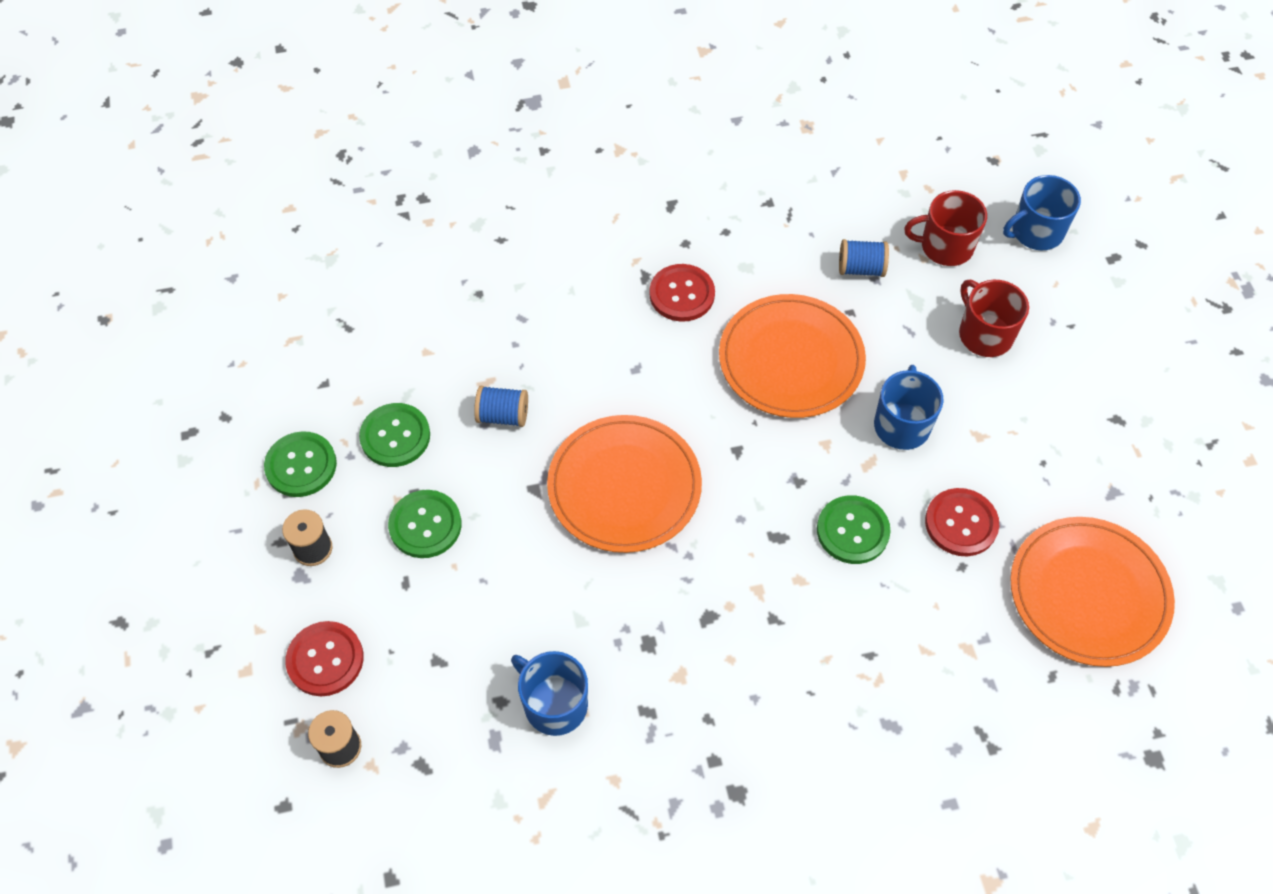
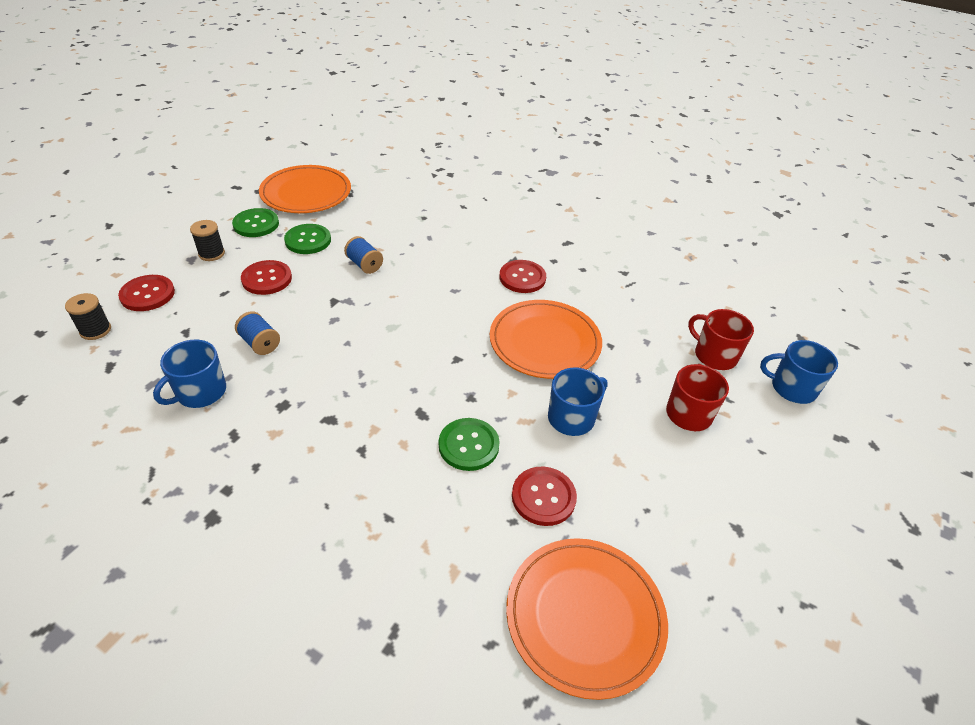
camera: 40 degrees right, 15 degrees down
green button [388,490,461,558] -> red button [241,260,292,295]
blue mug [511,651,588,736] -> blue mug turned 135 degrees counterclockwise [153,340,226,408]
orange plate [547,415,702,553] -> orange plate moved to [259,165,351,213]
blue spool [839,239,889,277] -> blue spool moved to [235,311,280,355]

